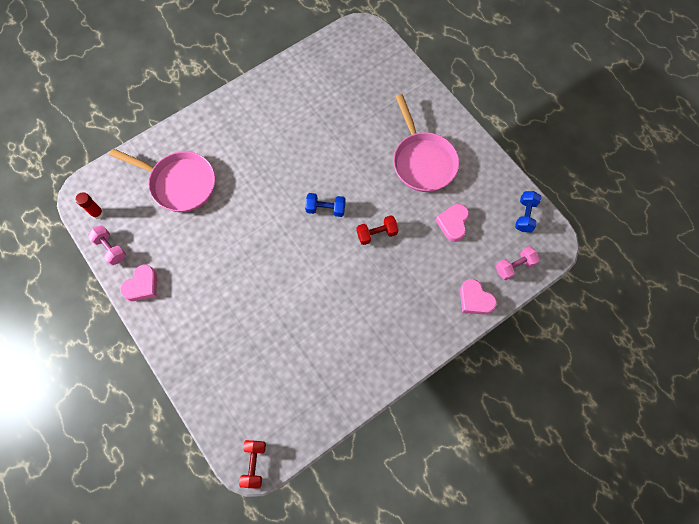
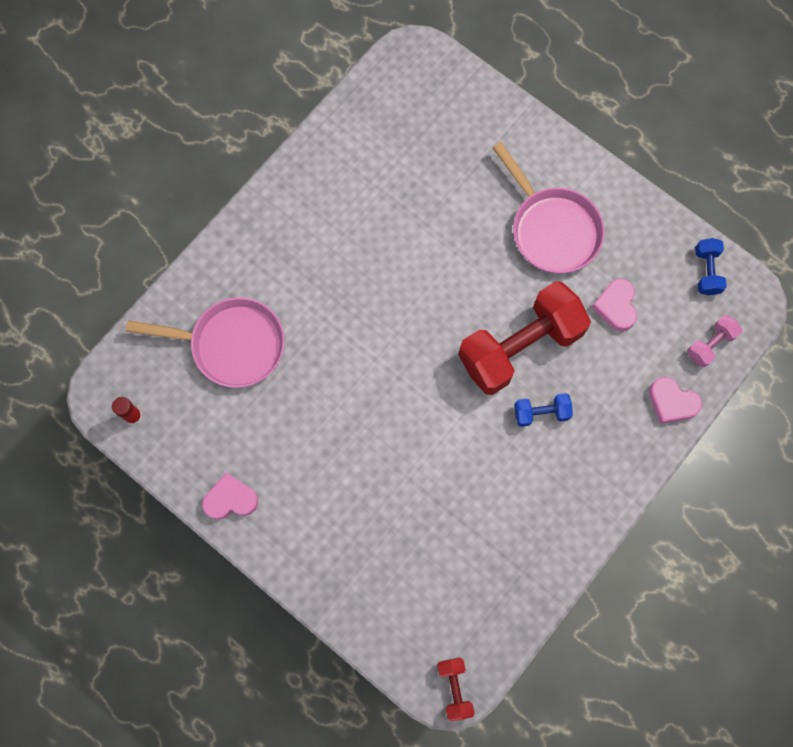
camera: 15 degrees left, 5 degrees up
pink dumbbell [87,225,126,265] -> none
pink heart [120,264,157,301] -> pink heart turned 120 degrees counterclockwise [202,472,258,520]
blue dumbbell [305,193,345,217] -> blue dumbbell moved to [515,393,573,427]
red dumbbell [357,215,399,245] -> red dumbbell [458,281,591,395], size x2.29

